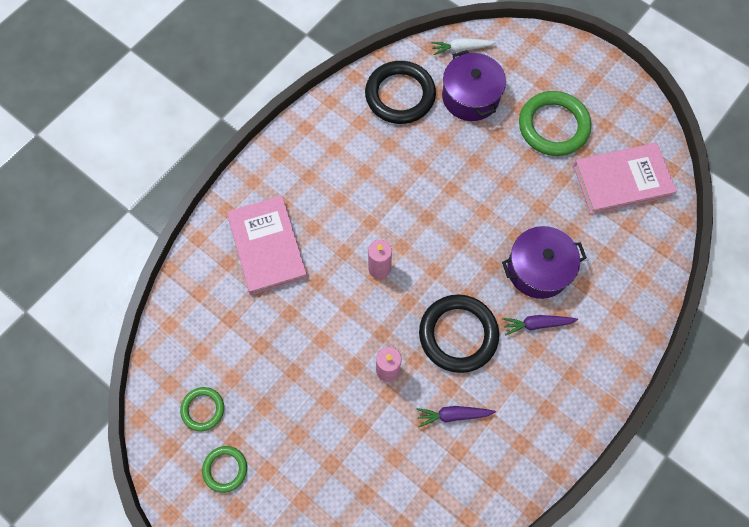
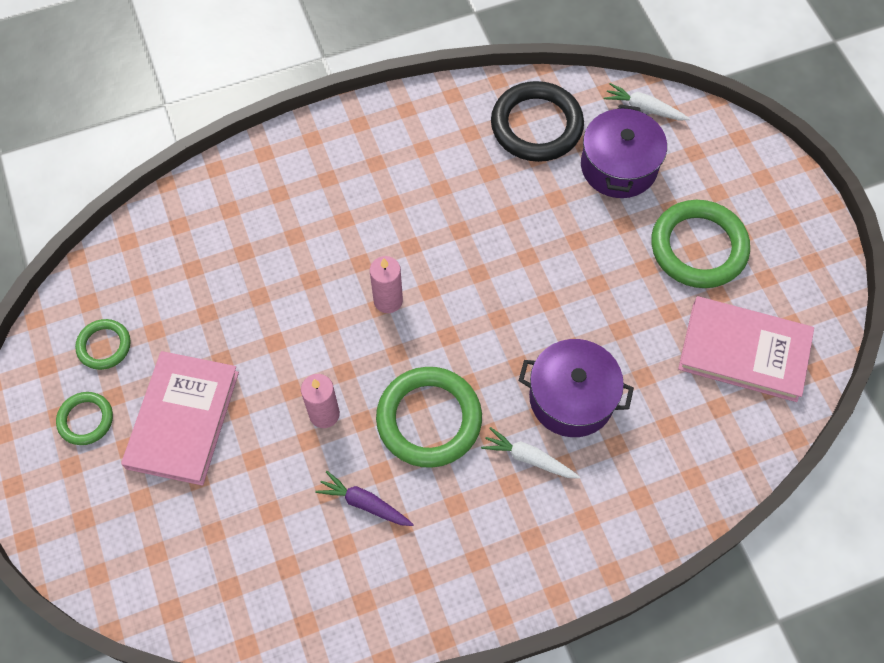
camera: 30 degrees right, 5 degrees down
pink book [227,196,308,295] -> pink book moved to [121,351,239,486]
black ring [419,294,499,373] -> green ring [376,367,482,468]
purple carrot [502,315,578,336] -> white carrot [481,427,580,479]

